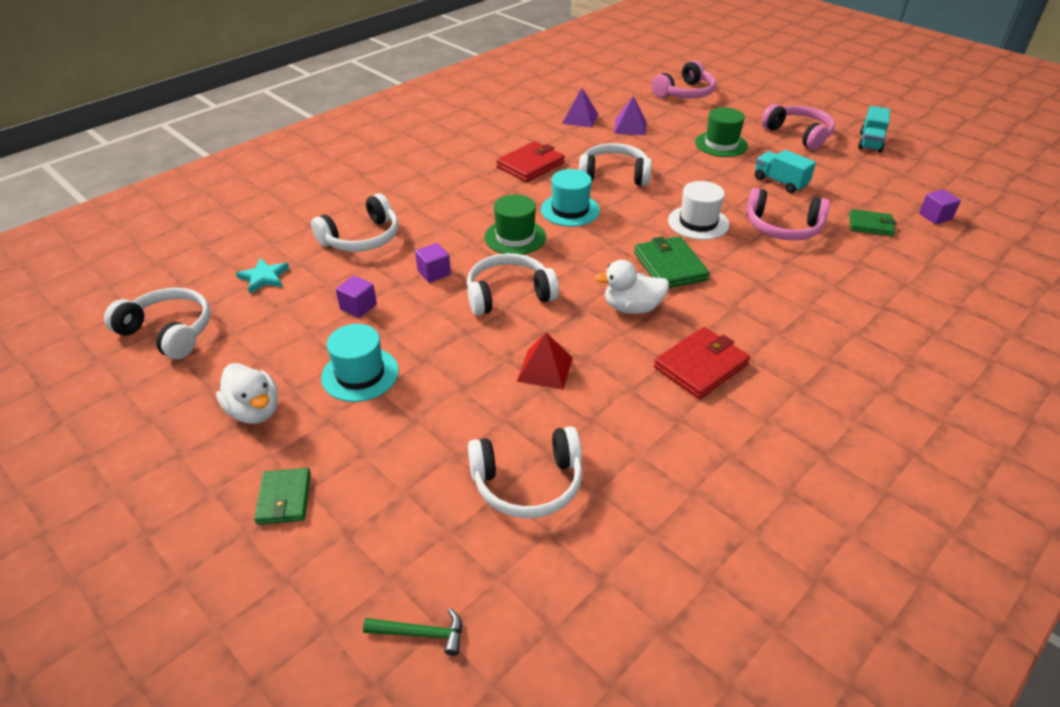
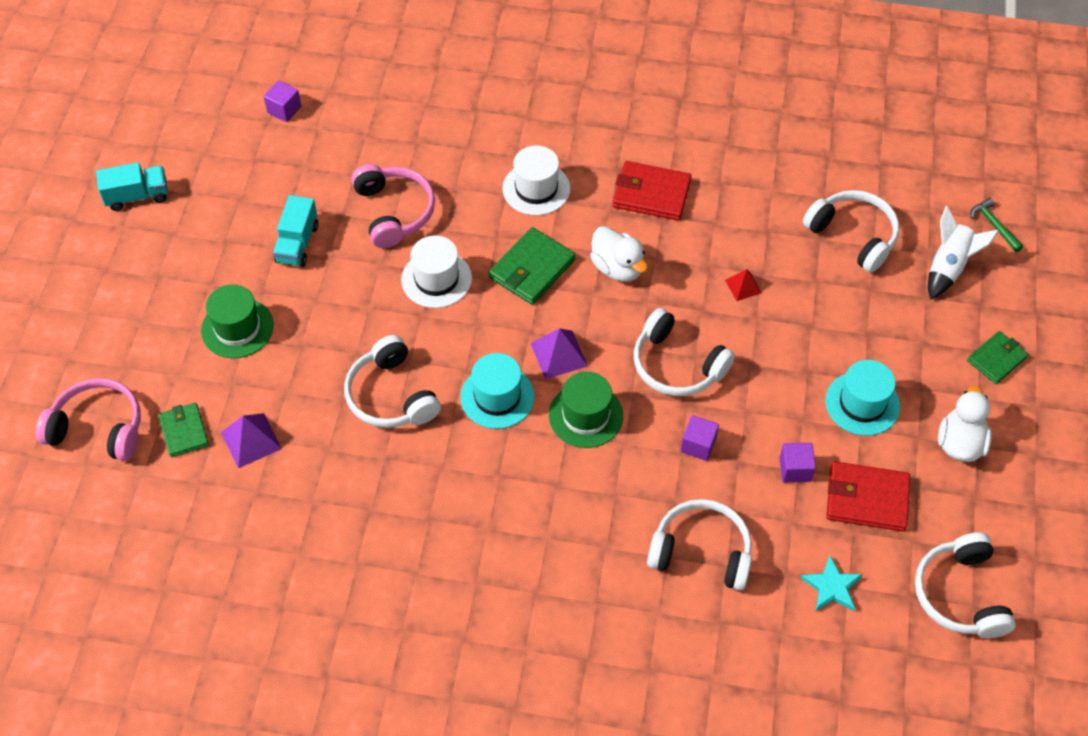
camera: 125 degrees left, 15 degrees up
red wallet [496,141,565,182] -> red wallet moved to [826,461,910,532]
red pyramid [517,333,573,390] -> red pyramid [725,269,762,301], size x0.64
purple pyramid [562,88,598,127] -> purple pyramid moved to [530,328,588,379]
pink headphones [761,104,835,150] -> none
green wallet [849,209,896,236] -> green wallet moved to [158,403,209,457]
none -> white hat [502,145,570,216]
none -> white rocket [928,206,999,300]

